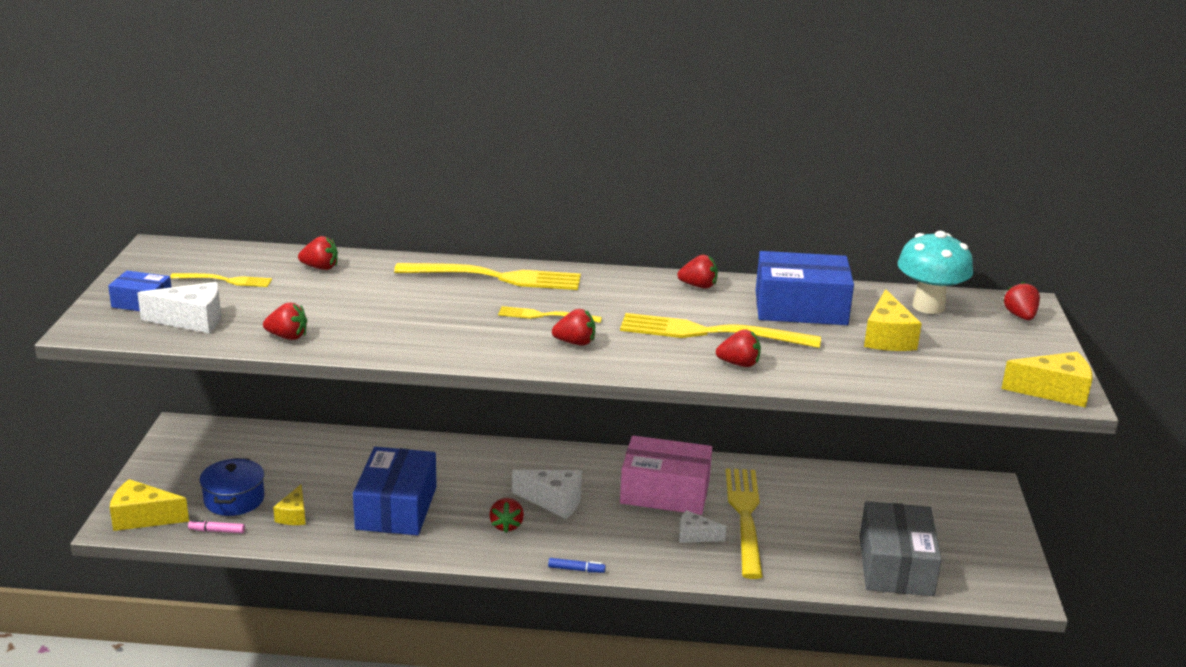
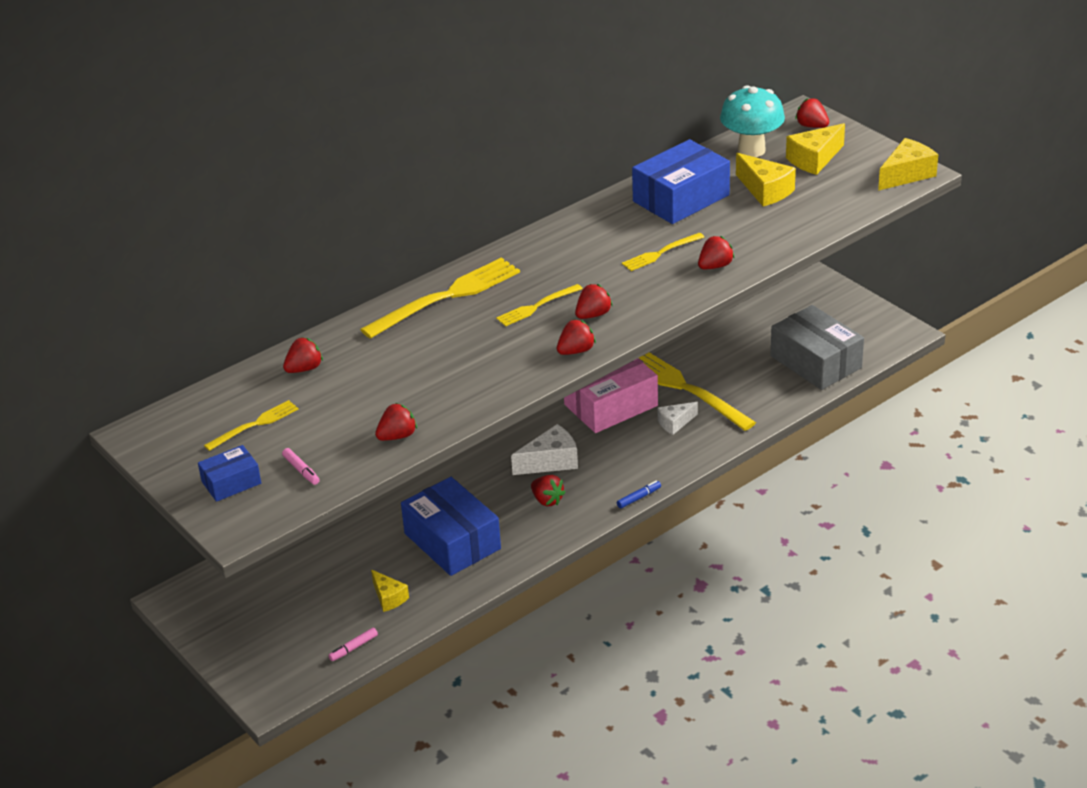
camera: 40 degrees left, 10 degrees up
yellow cheese [110,479,189,531] -> yellow cheese moved to [786,123,845,175]
white cheese [137,282,221,333] -> pink marker [282,448,320,485]
blue pot [199,458,265,516] -> none
yellow fork [620,313,821,348] -> yellow fork [622,233,704,271], size x0.53
red strawberry [677,255,718,289] -> red strawberry moved to [557,319,596,355]

